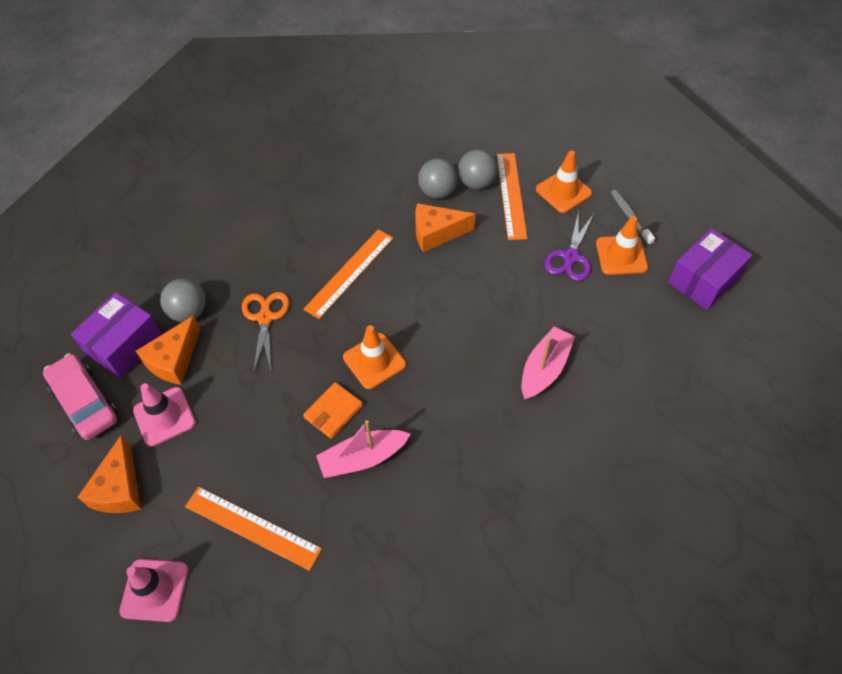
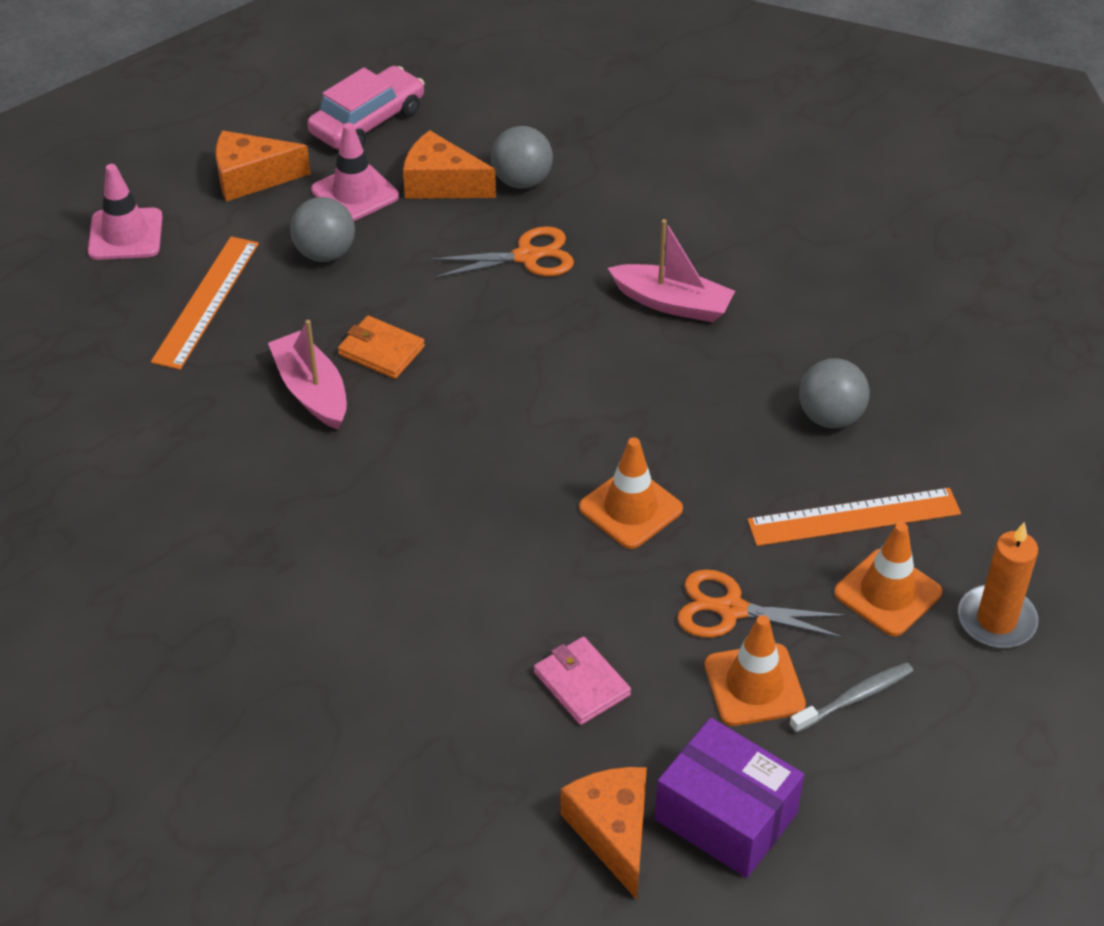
camera: 80 degrees right, 10 degrees down
purple box [71,292,162,378] -> none
orange ruler [303,229,393,319] -> none
orange traffic cone [343,325,406,389] -> orange traffic cone moved to [579,437,683,549]
orange cheese [415,203,476,252] -> orange cheese moved to [561,767,647,900]
grey ball [458,149,497,189] -> grey ball moved to [290,197,355,262]
pink boat [522,326,575,400] -> pink boat moved to [608,219,735,322]
purple scissors [544,211,594,281] -> orange scissors [677,569,847,638]
none -> pink wallet [534,637,631,725]
none -> orange candle [958,522,1038,648]

